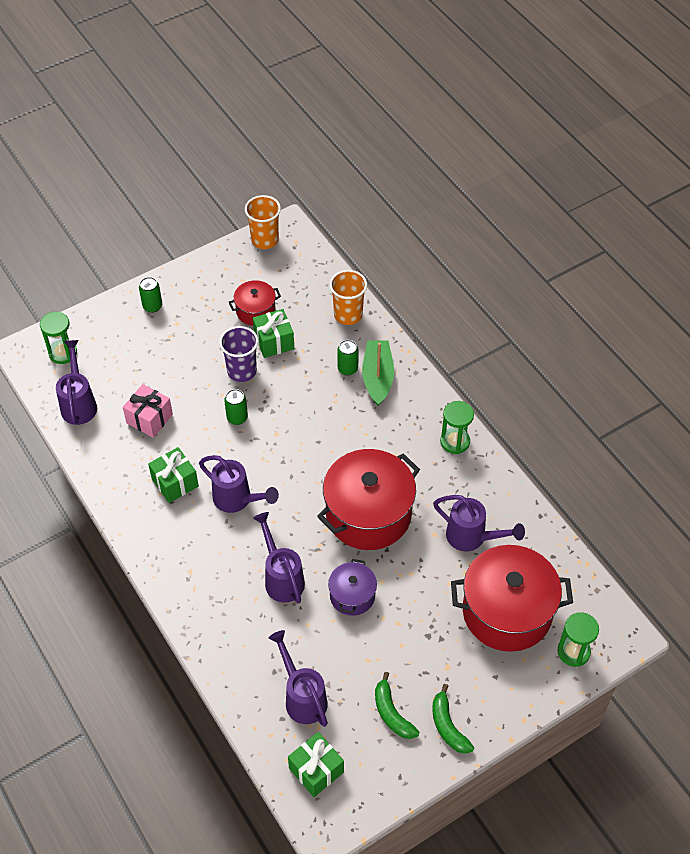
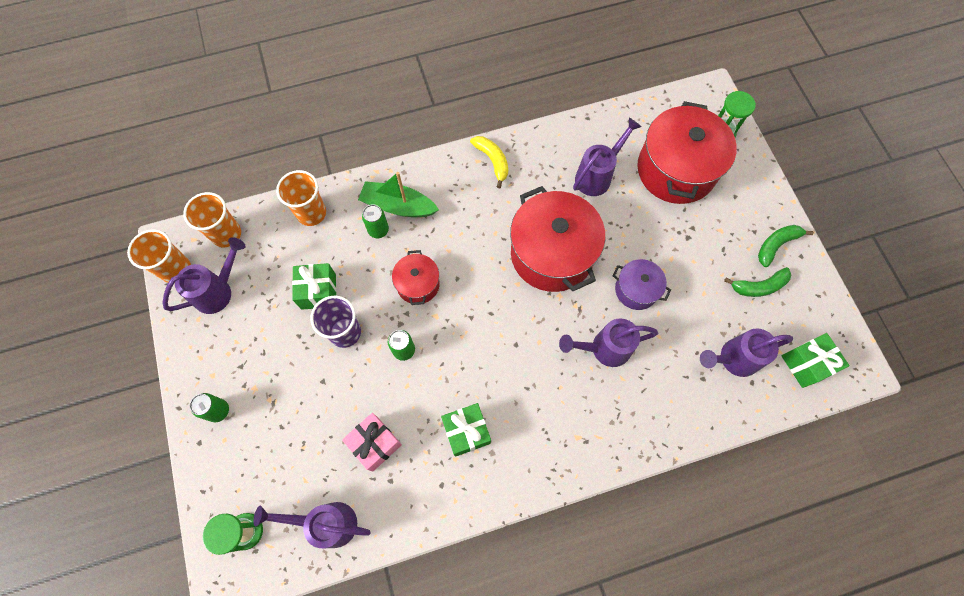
camera: 75 degrees left, 15 degrees up
purple watering can [199,455,279,513] -> purple watering can moved to [163,237,246,314]
red pot [229,280,281,326] -> red pot moved to [392,250,440,305]
green banana [432,684,474,754] -> green banana turned 150 degrees clockwise [758,225,814,267]
green hourglass [440,401,474,454] -> yellow banana [470,136,508,188]
none -> orange cup [183,192,241,247]

